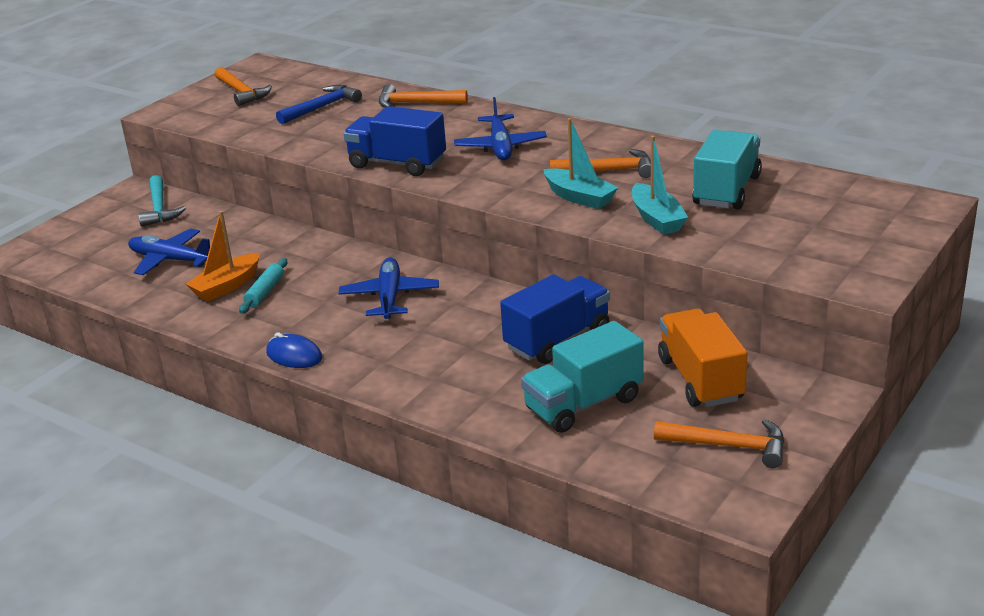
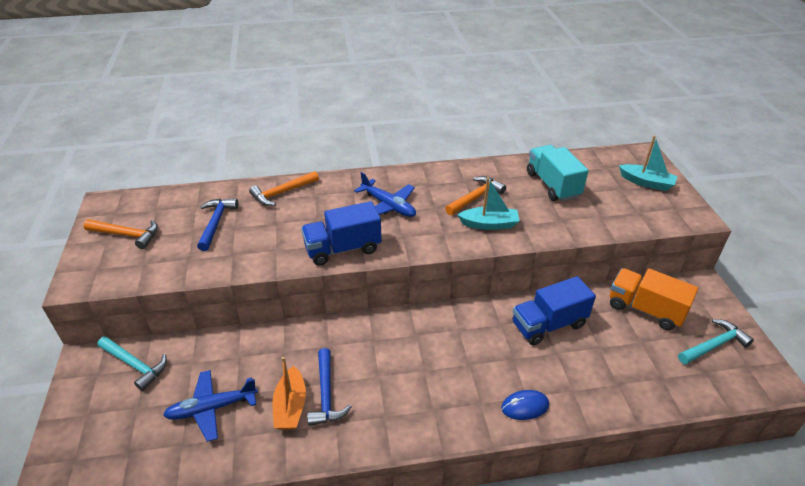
camera: 45 degrees left, 10 degrees up
turquoise rolling pin [239,258,287,314] -> blue hammer [307,348,352,426]
blue mouse [266,333,322,368] -> blue mouse moved to [501,390,549,420]
blue plane [339,257,439,319] -> none
blue truck [500,274,610,364] -> blue truck turned 120 degrees counterclockwise [512,276,596,345]
turquoise truck [521,321,644,433] -> none
turquoise boat [632,136,688,235] -> turquoise boat moved to [619,136,678,191]
orange hammer [654,419,784,468] -> turquoise hammer [678,319,754,365]

